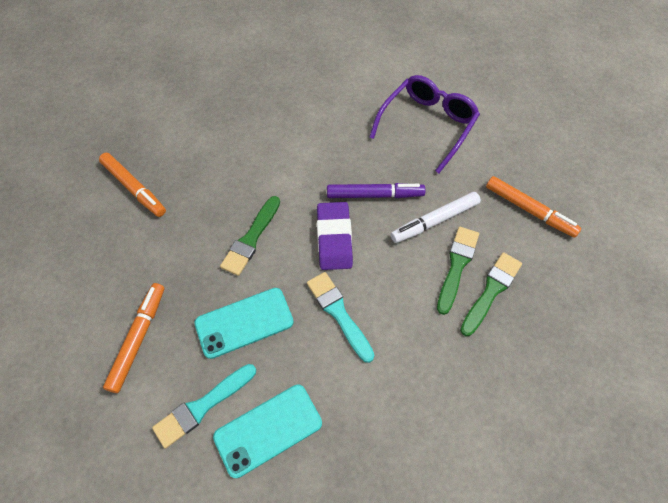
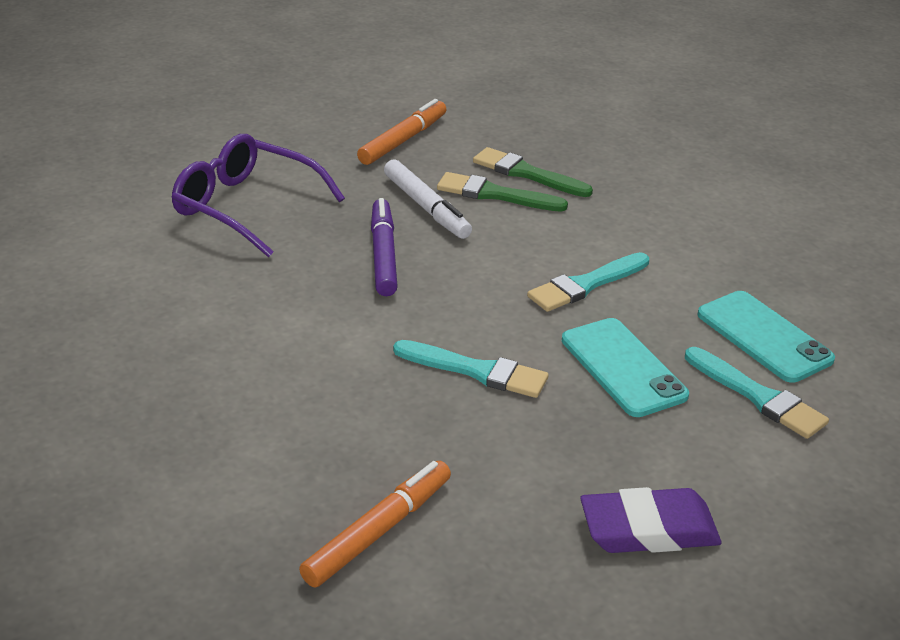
camera: 95 degrees left, 25 degrees down
orange marker [103,283,164,393] -> none
green brush [220,196,280,276] -> turquoise brush [393,340,549,398]
purple eraser [317,202,353,270] -> purple eraser moved to [580,487,722,553]

